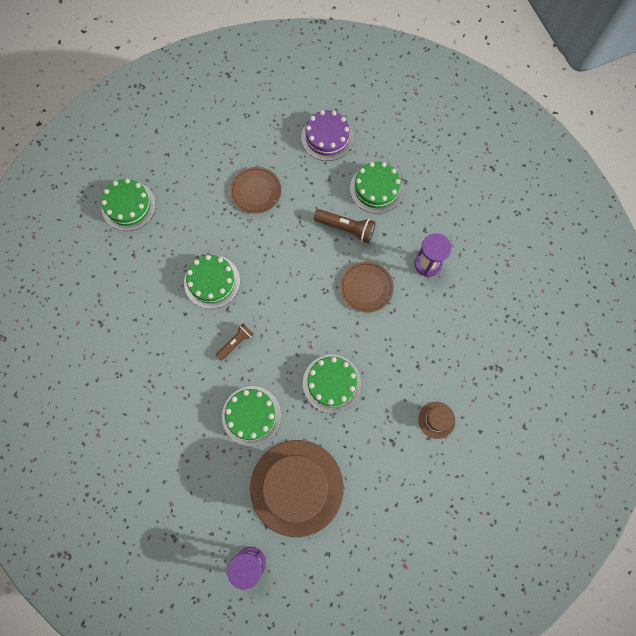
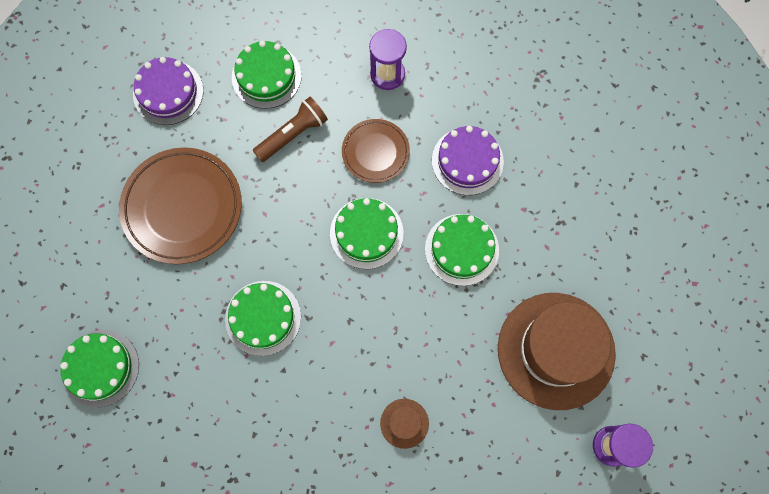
camera: 60 degrees left, 0 degrees up
brown flashlight [216,323,254,361] -> none
green cake [222,386,281,446] -> green cake moved to [330,198,404,269]
brown plate [230,167,281,214] -> brown plate [119,147,242,264], size x1.75
brown hat [418,402,455,439] -> brown hat moved to [380,399,429,449]
none -> purple cake [432,126,504,195]

